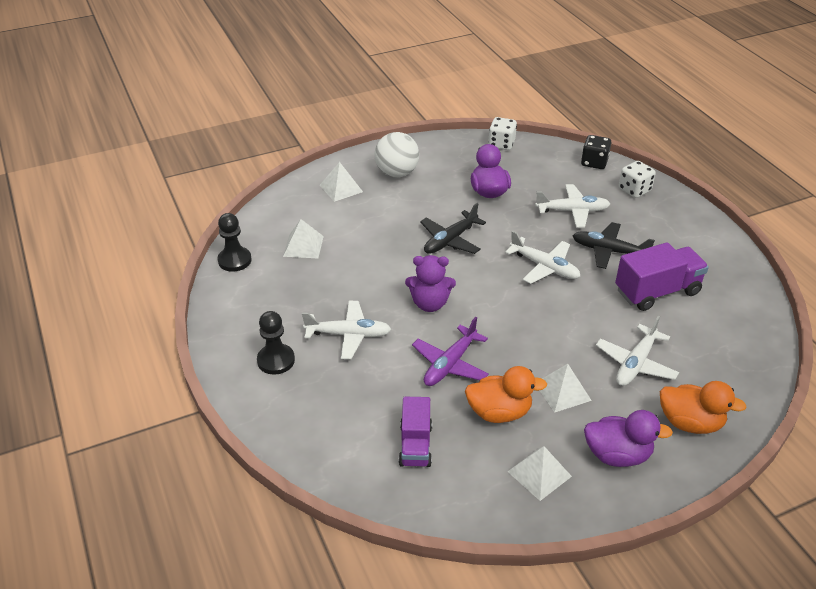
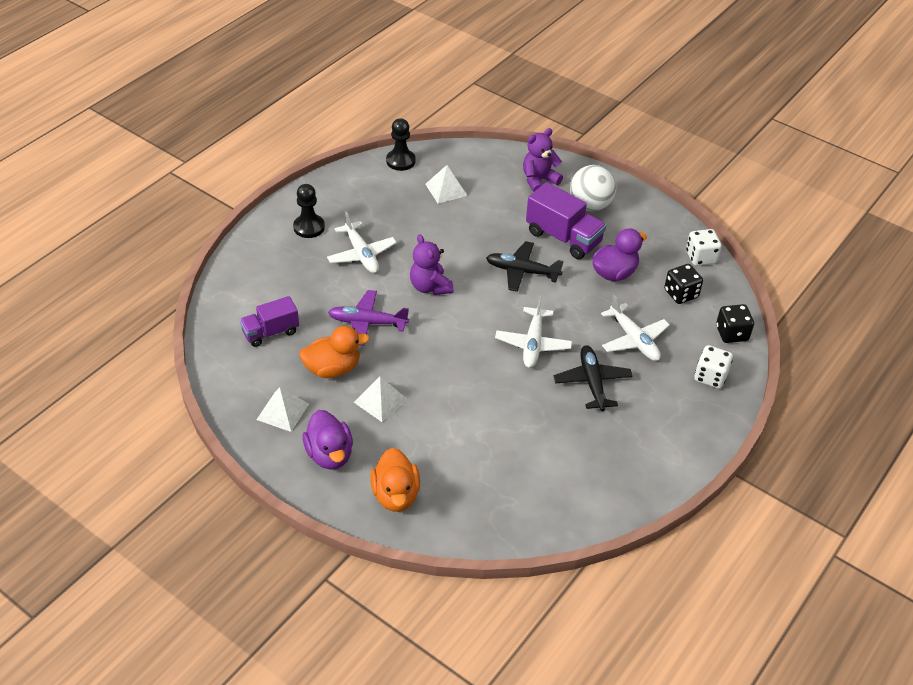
camera: 60 degrees right, 5 degrees up
white pyramid [320,162,363,202] -> purple teddy bear [523,128,563,192]
orange duck [465,366,547,423] -> orange duck turned 75 degrees counterclockwise [299,326,370,378]
white plane [596,316,679,386] -> none
purple truck [615,242,709,311] -> purple truck moved to [526,182,606,259]
none -> black dice [664,264,703,304]

